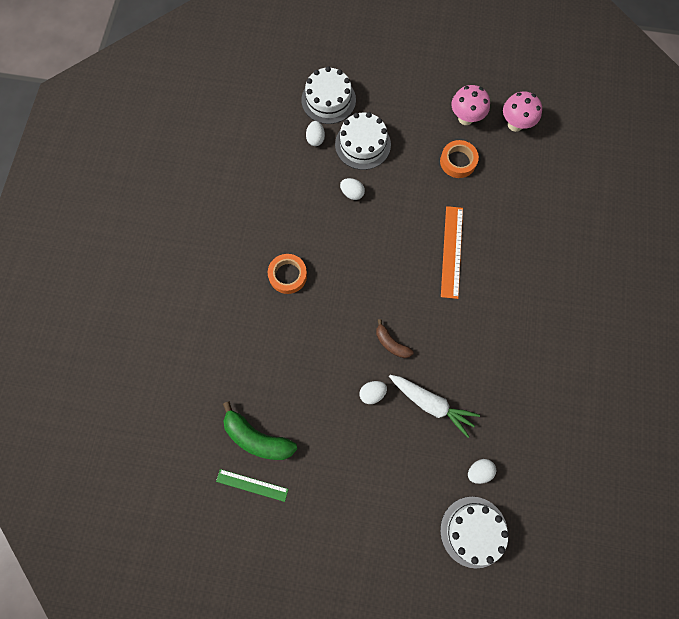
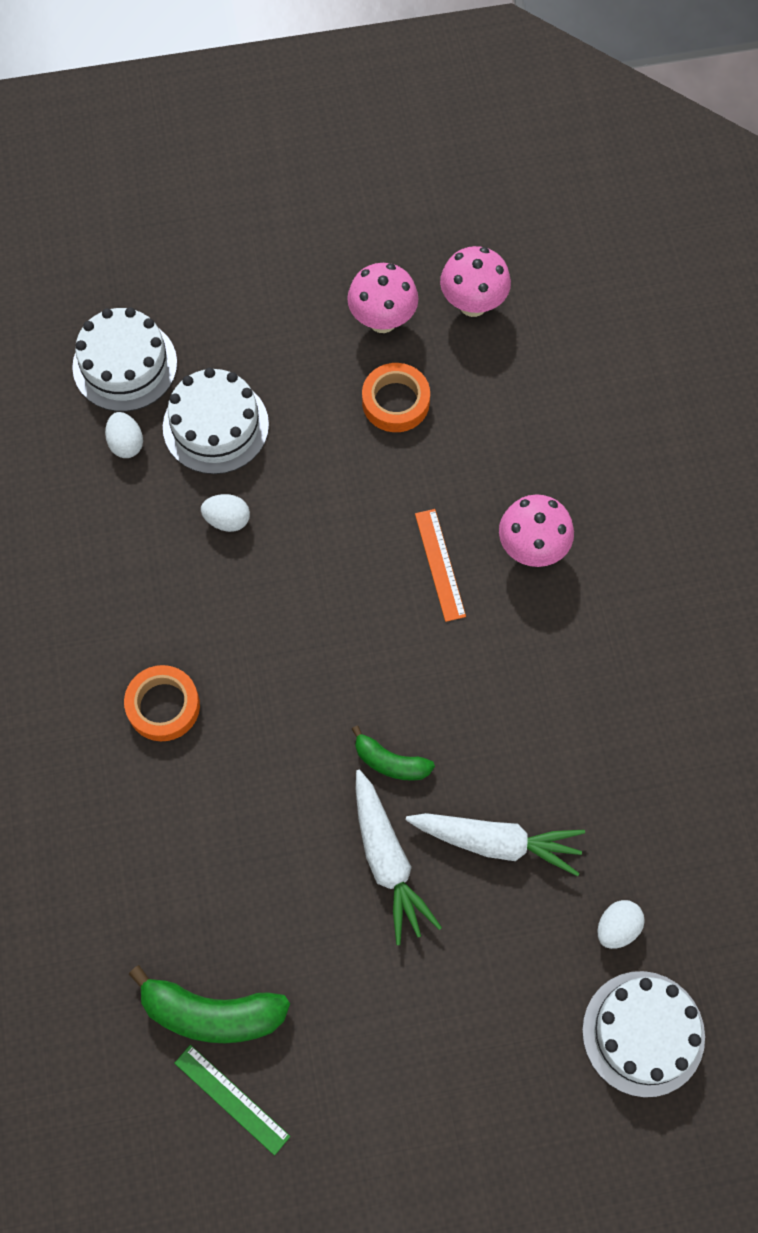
camera: 20 degrees left, 5 degrees down
green ruler [216,469,289,502] -> green ruler turned 45 degrees clockwise [174,1045,291,1156]
white egg [359,381,387,404] -> white carrot [356,769,442,945]
brown banana [376,319,414,358] -> green banana [352,726,435,781]
orange ruler [441,206,463,299] -> orange ruler [415,509,466,622], size x0.67
none -> pink mushroom [499,494,574,567]

